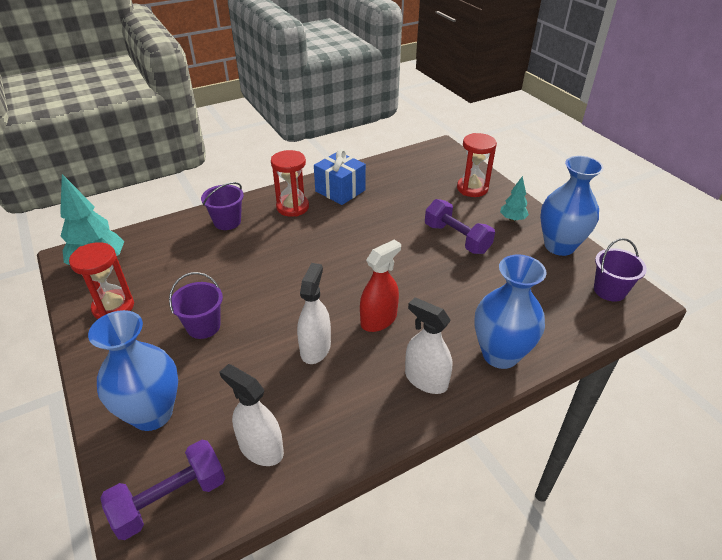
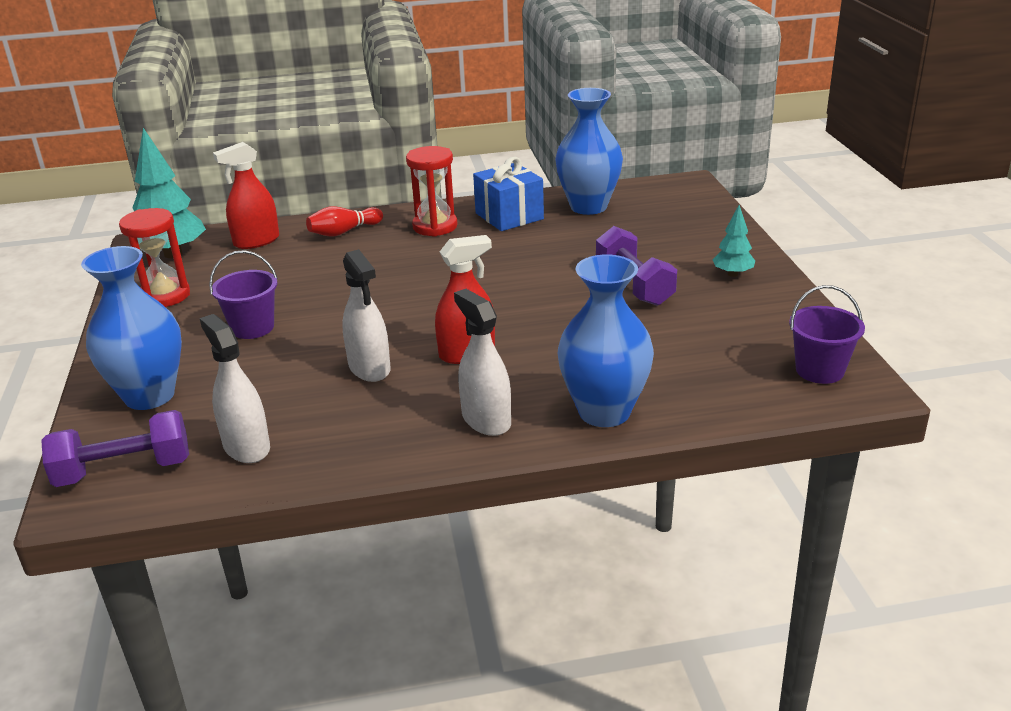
camera: 20 degrees right, 10 degrees down
purple bucket [201,182,244,230] -> red bowling pin [306,206,383,237]
white spray bottle [297,263,331,364] -> white spray bottle turned 120 degrees clockwise [342,249,391,382]
red hourglass [457,133,497,197] -> none
blue vase [540,156,604,256] -> blue vase moved to [555,88,623,215]
none -> red spray bottle [213,142,279,249]

